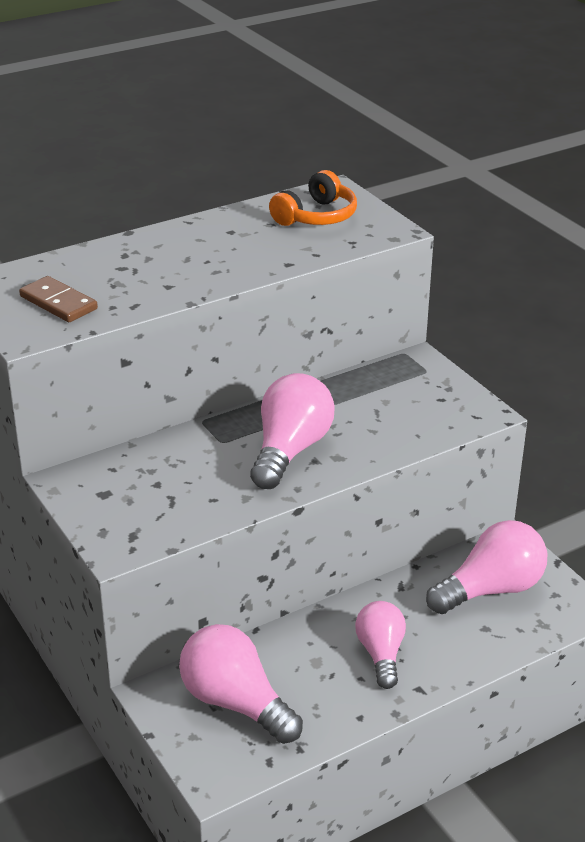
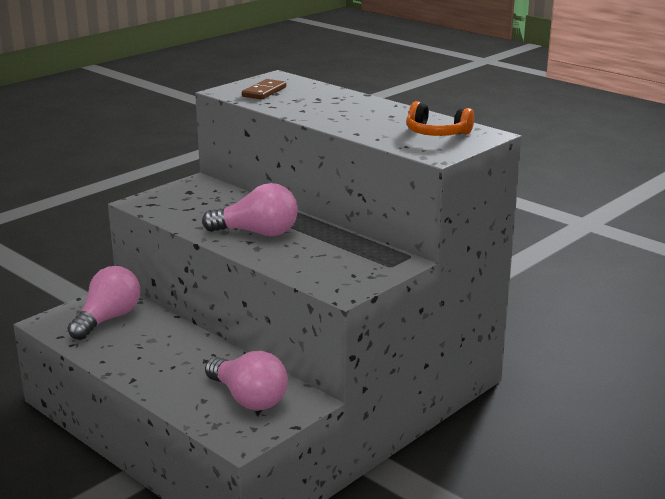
camera: 75 degrees right, 10 degrees down
pink light bulb [355,601,406,689] -> none

